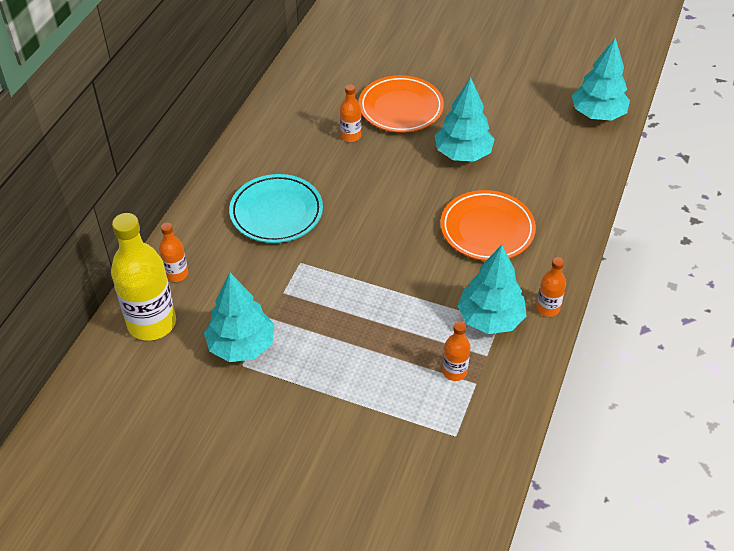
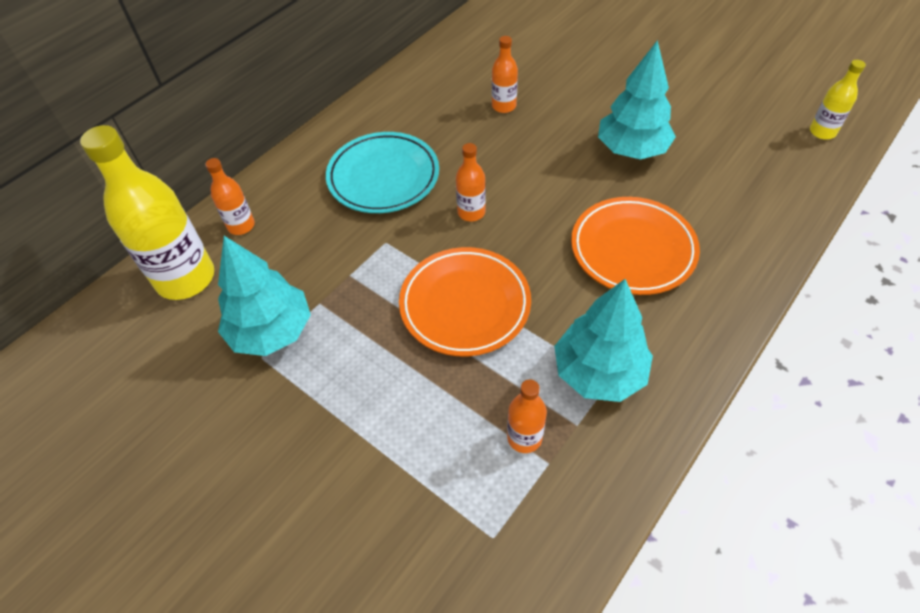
camera: 20 degrees right, 5 degrees up
orange plate [359,75,444,133] -> orange plate moved to [399,247,531,356]
orange bottle [536,257,566,317] -> orange bottle moved to [456,143,486,221]
turquoise tree [572,38,630,121] -> yellow bottle [810,60,866,140]

